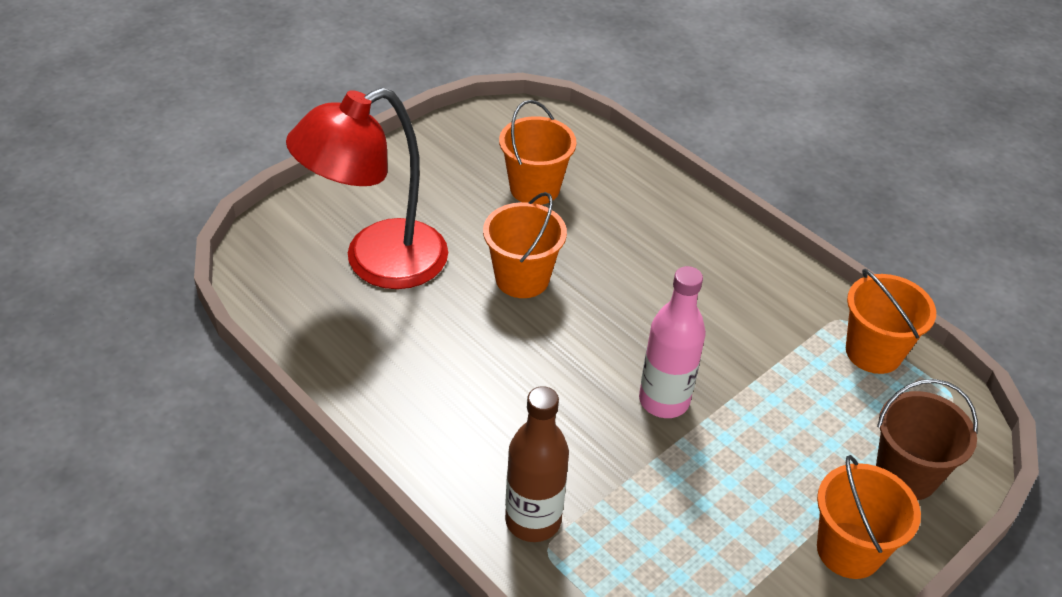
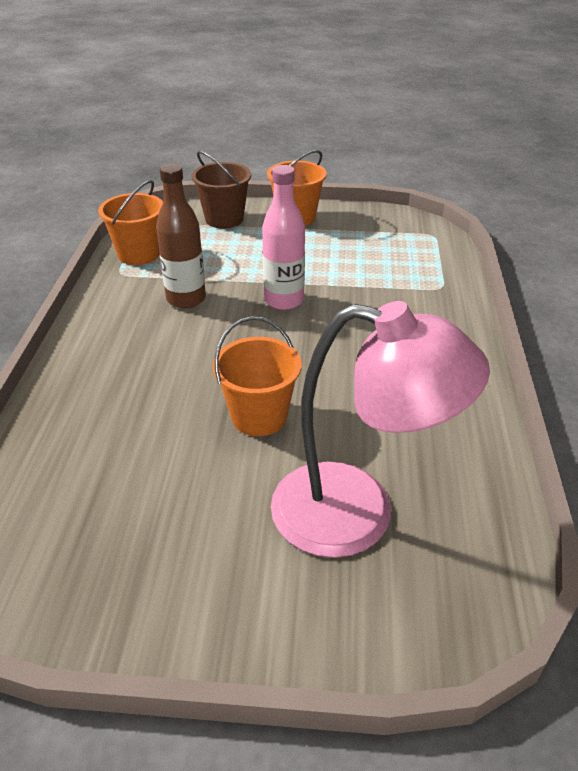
camera: 130 degrees left, 5 degrees down
red lamp [286,88,448,289] -> pink lamp [271,301,490,558]
orange bucket [499,100,576,205] -> none
brown bottle [505,386,569,542] -> brown bottle moved to [156,164,206,308]

